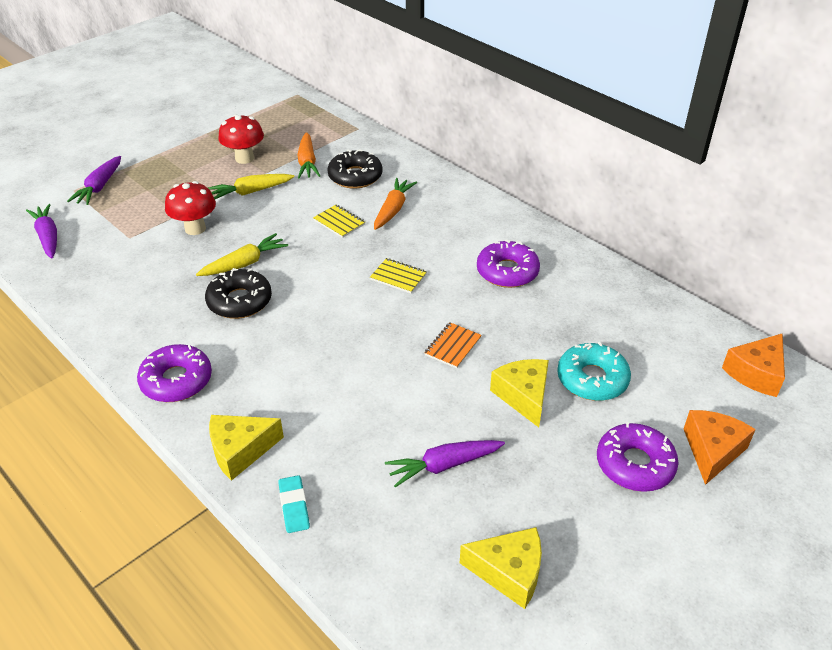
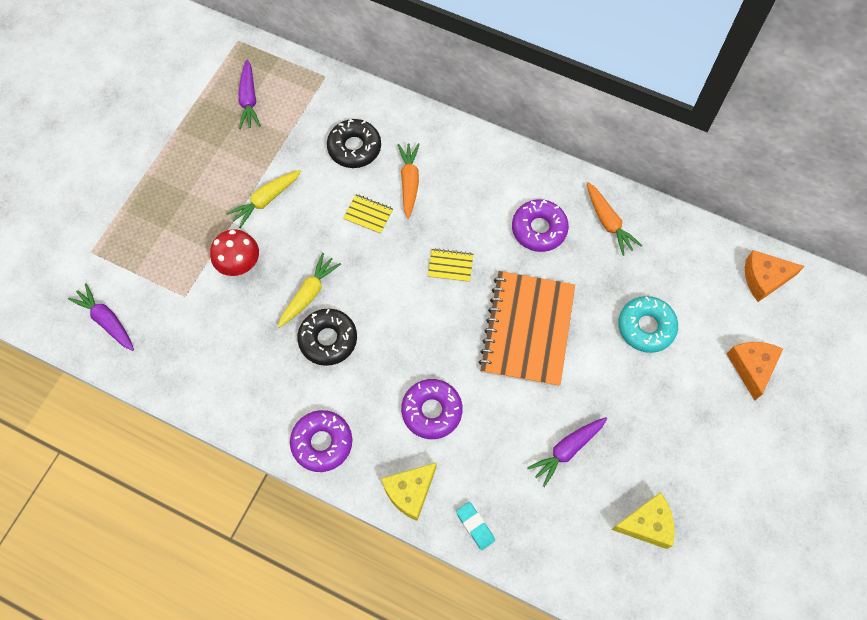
camera: 20 degrees left, 25 degrees up
purple carrot [67,156,121,205] -> purple carrot moved to [238,60,261,129]
red mushroom [218,114,264,164] -> none
orange carrot [297,132,320,178] -> orange carrot moved to [587,182,642,256]
orange notebook [424,322,482,368] -> orange notebook [479,271,575,387], size x2.49
yellow cheese [490,359,549,427] -> none
purple donut [597,422,679,492] -> purple donut moved to [401,379,463,439]
orange cheese [722,334,785,397] -> orange cheese turned 60 degrees clockwise [745,250,805,302]

